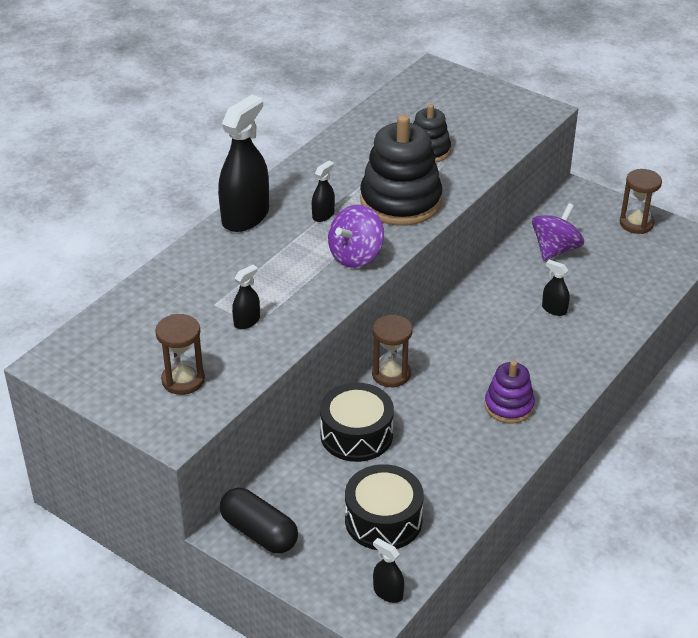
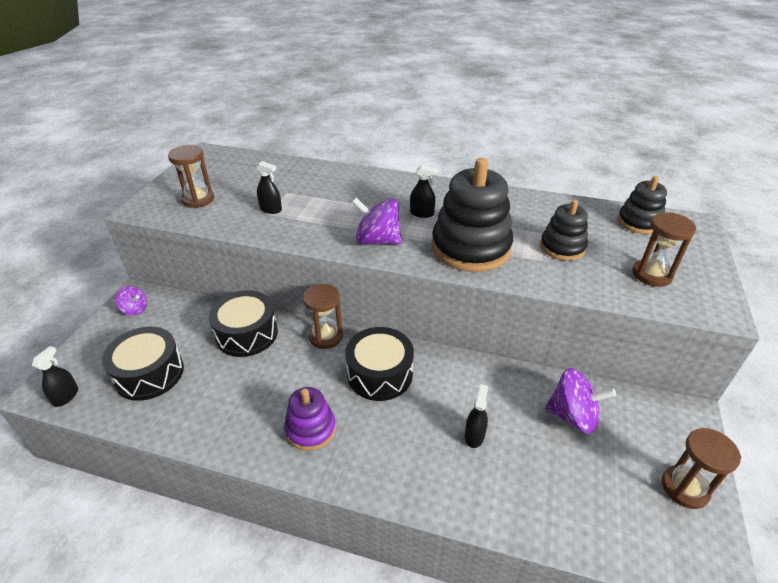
camera: 70 degrees right, 0 degrees up
black spray bottle [218,95,269,232] -> none
black capsule [220,488,298,553] -> purple spinning top [115,286,147,316]
none -> black drum [345,327,414,401]
none -> black stacking toy [618,176,667,234]
none -> brown hourglass [632,212,696,287]

